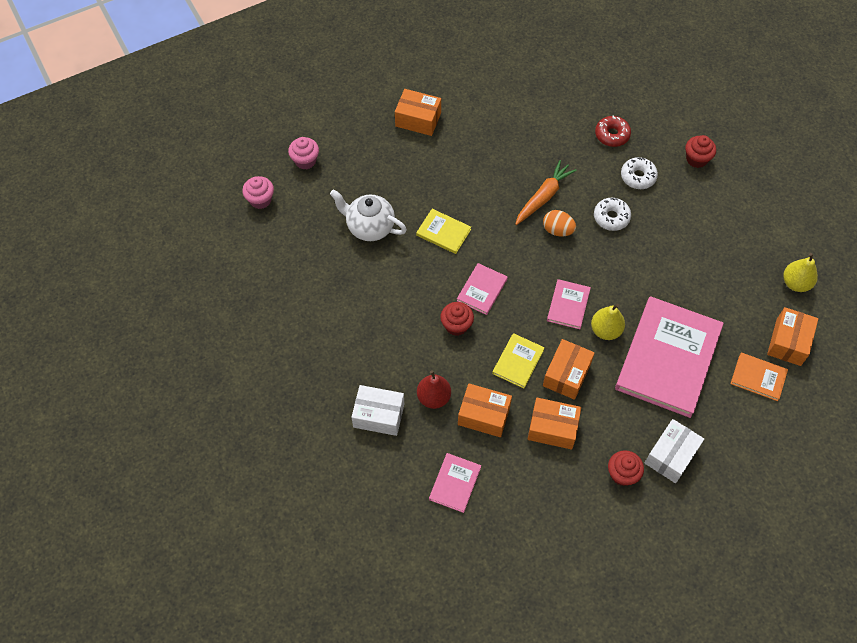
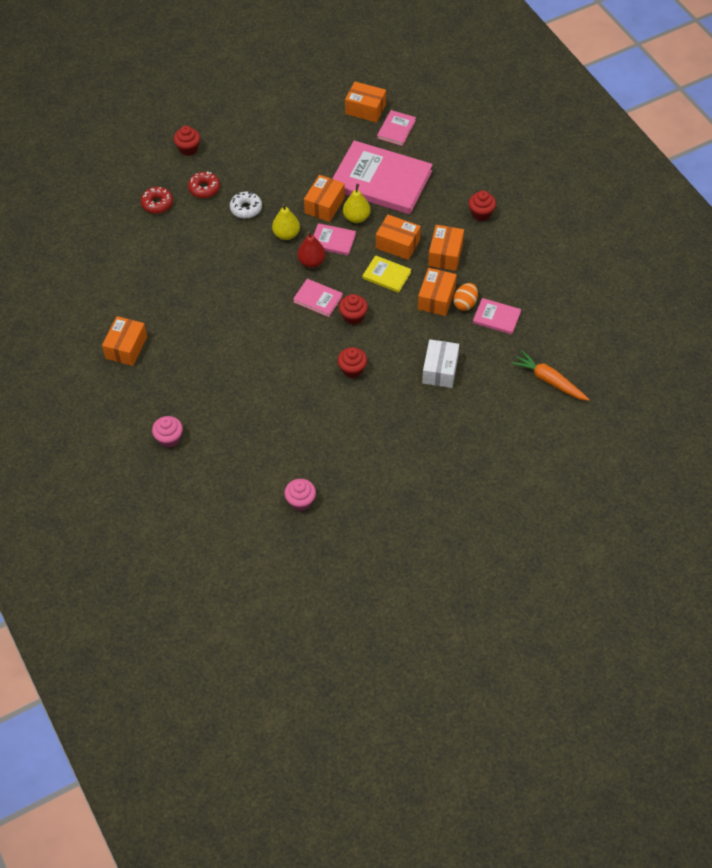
camera: 90 degrees left, 5 degrees down
pink cupcake [242,176,274,209] -> pink cupcake moved to [284,479,316,511]
white teapot [330,190,407,241] -> none
yellow book [416,209,471,254] -> none
red pear [417,370,451,409] -> red pear moved to [297,231,326,268]
orange carrot [515,160,577,225] -> orange carrot moved to [511,351,590,401]
orange egg [543,210,576,236] -> orange egg moved to [453,283,478,311]
white donut [621,157,658,189] -> red donut [188,172,220,198]
white box [645,419,704,483] -> none
orange book [730,353,788,401] -> pink book [377,110,416,146]
yellow pear [783,253,818,292] -> yellow pear moved to [272,204,300,240]
none -> orange box [304,175,345,222]
none -> red cupcake [337,347,367,378]

